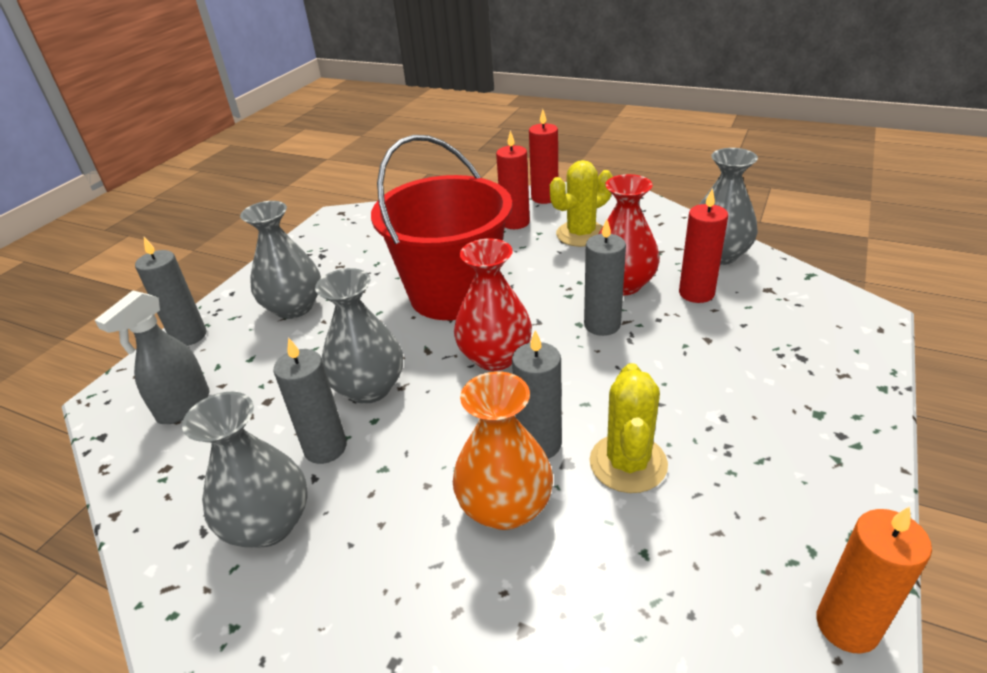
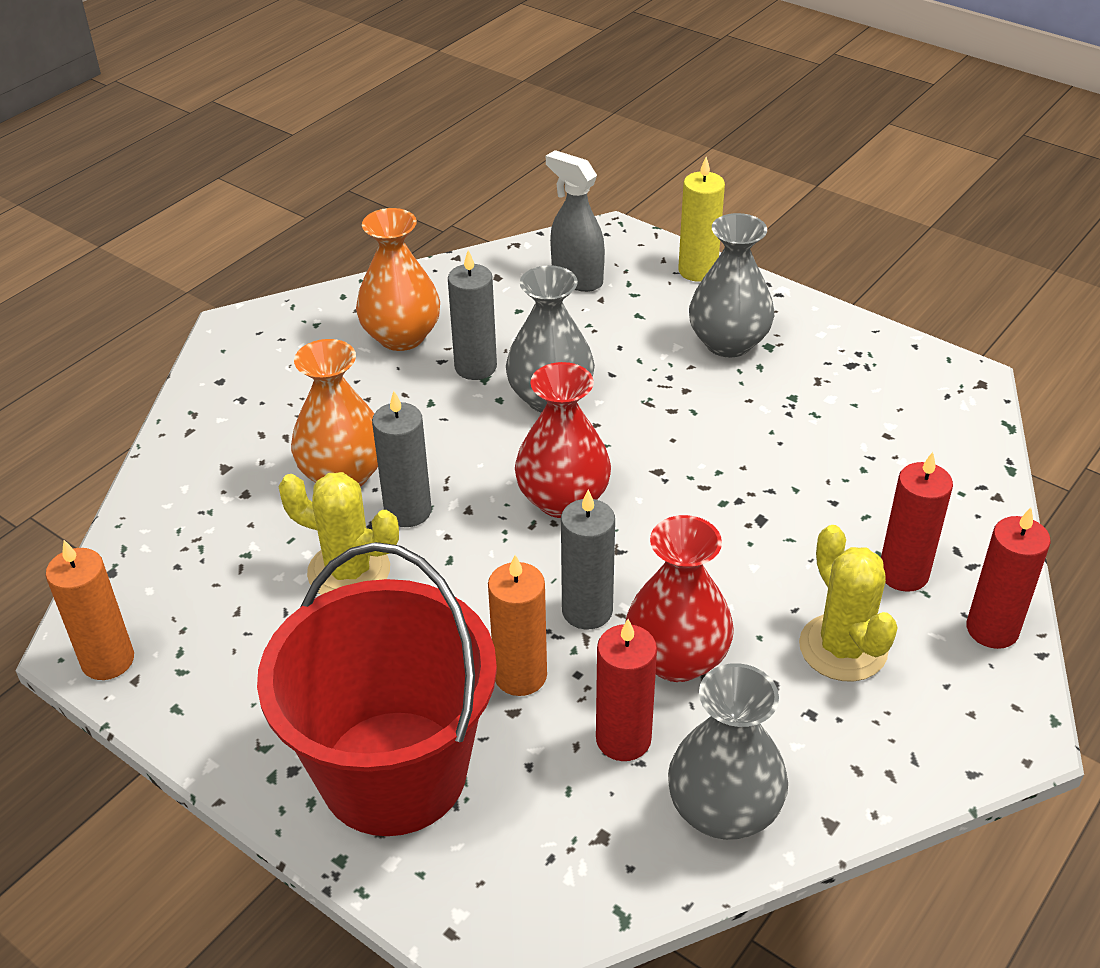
camera: 100 degrees right, 5 degrees up
grey candle [135,237,206,346] -> yellow candle [678,157,725,282]
grey vase [182,392,307,548] -> orange vase [356,208,440,351]
red bucket [371,135,512,320] -> red bucket moved to [257,542,497,836]
none -> orange candle [488,555,547,696]

